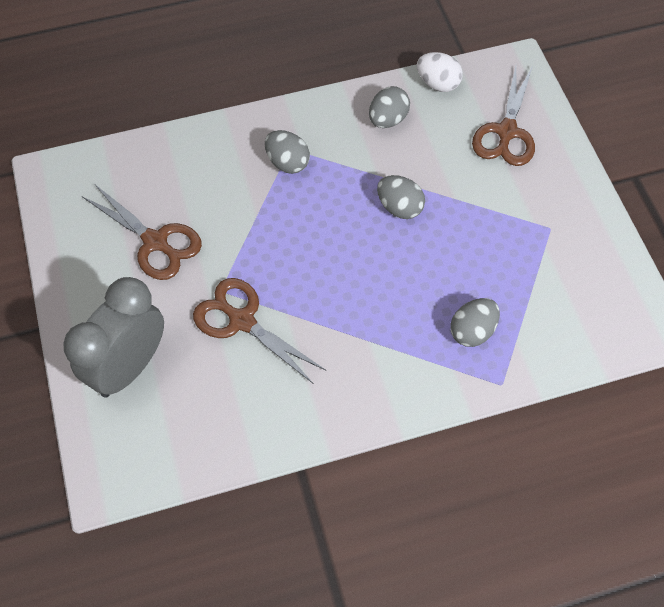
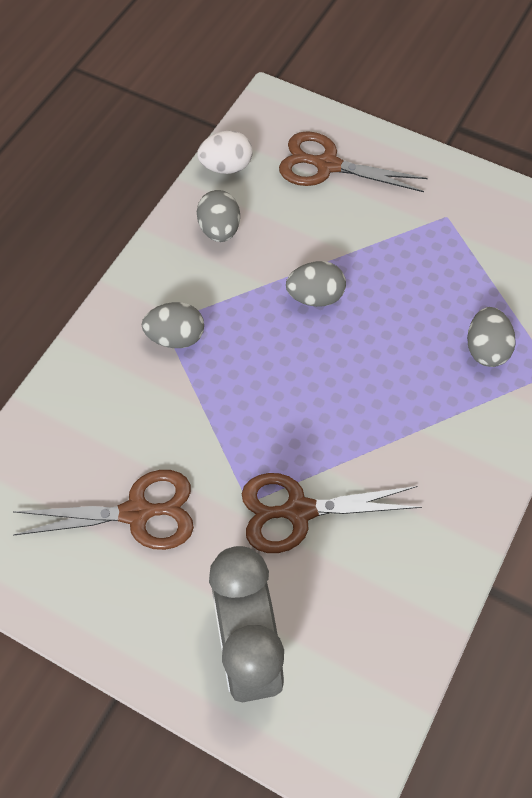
camera: 45 degrees left, 0 degrees up
brown scissors [472,66,535,166] -> brown scissors turned 135 degrees clockwise [279,131,428,192]

